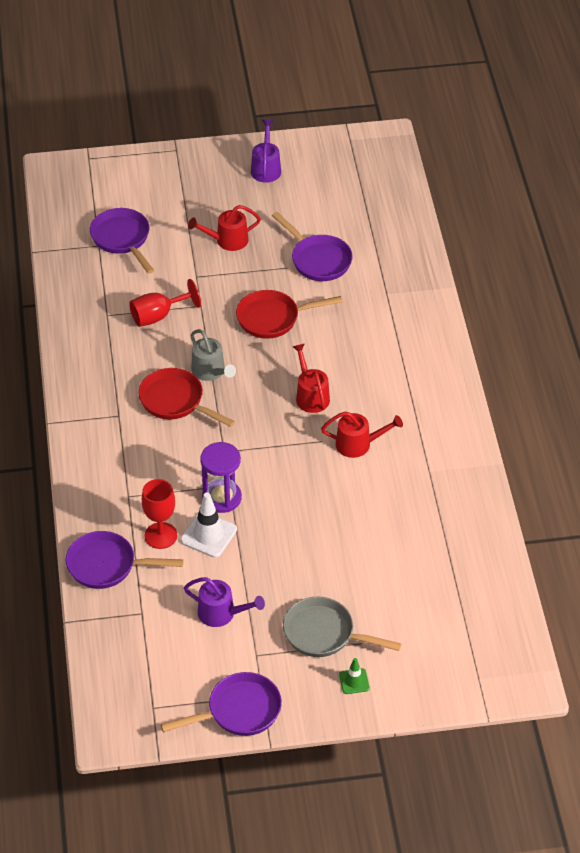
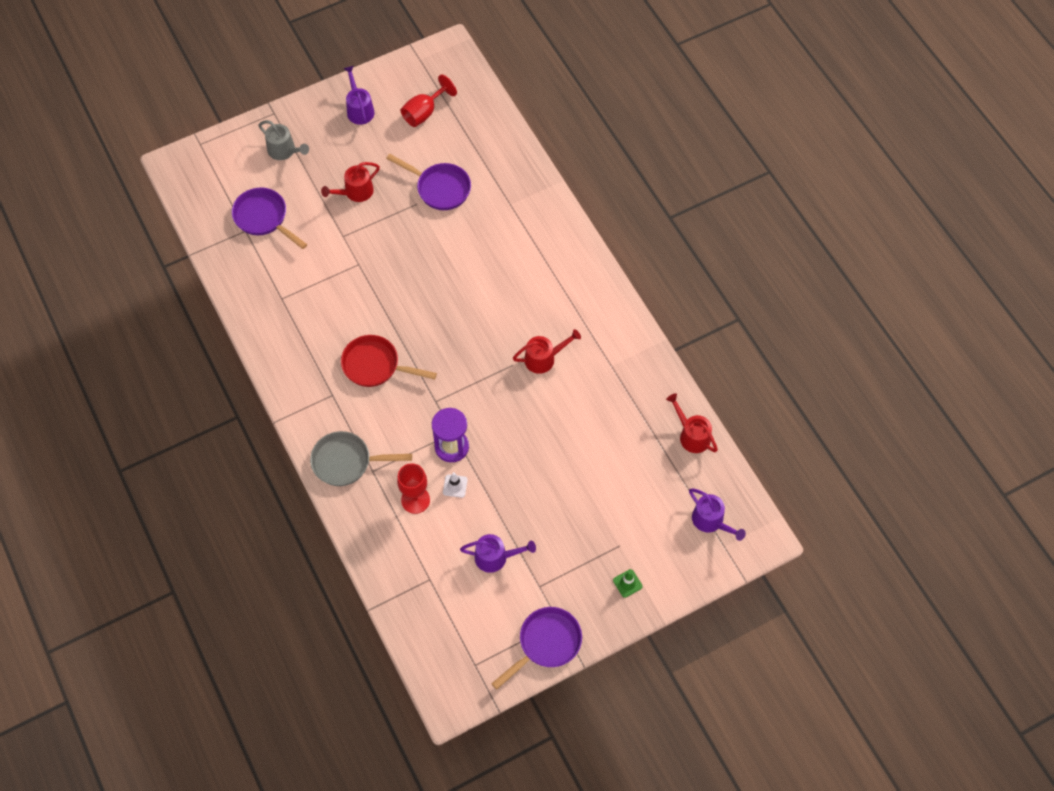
camera: 20 degrees left, 15 degrees up
purple pan [65,531,184,589] -> none
red goblet [129,279,201,327] -> red goblet moved to [401,74,457,127]
white traffic cone [180,492,237,558] -> white traffic cone [443,472,468,498], size x0.57
grey watering can [190,329,236,381] -> grey watering can moved to [258,120,309,160]
red pan [236,290,342,339] -> none
grey pan [283,597,401,657] -> grey pan moved to [310,431,412,486]
red watering can [293,343,330,413] -> red watering can moved to [666,393,718,453]
none -> purple watering can [689,489,746,541]

